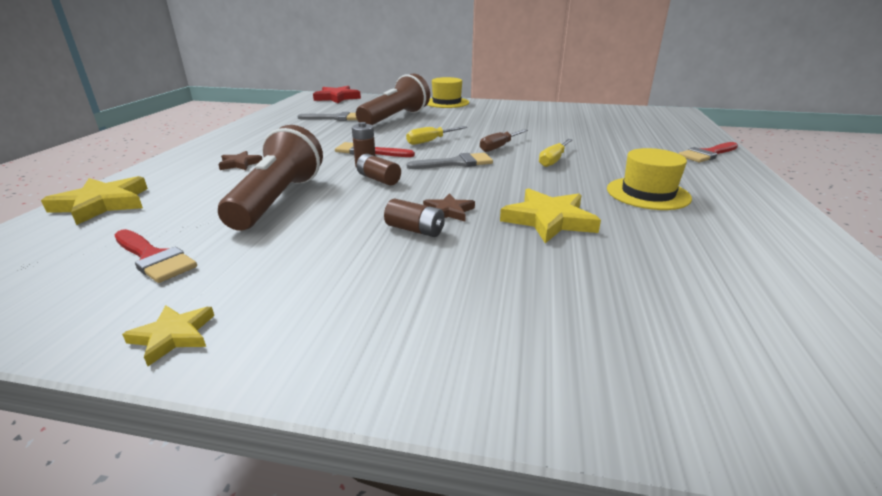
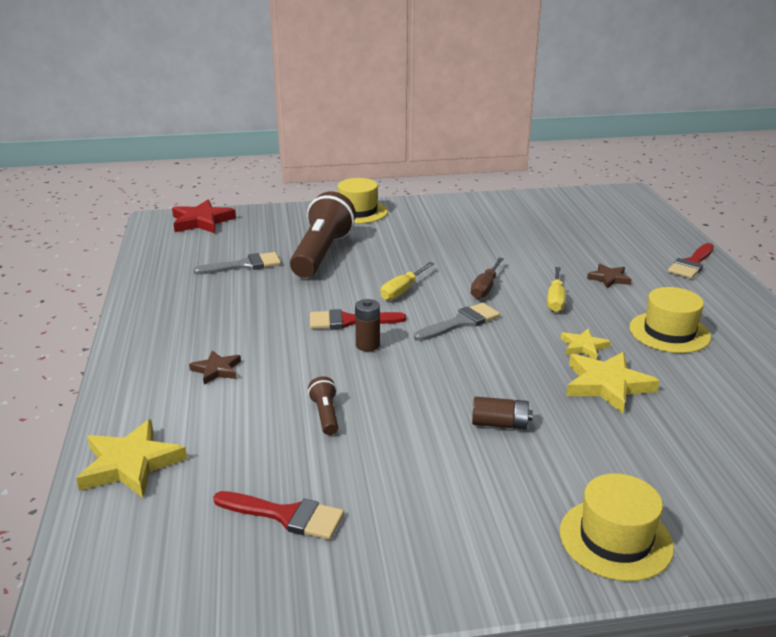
camera: 20 degrees left, 0 degrees up
yellow star [122,305,214,366] -> yellow star moved to [561,329,611,360]
brown flashlight [218,125,323,231] -> brown flashlight [308,376,338,435], size x0.43
brown battery [356,154,401,185] -> none
brown star [423,193,475,222] -> brown star moved to [587,264,632,289]
none -> yellow hat [560,473,674,581]

